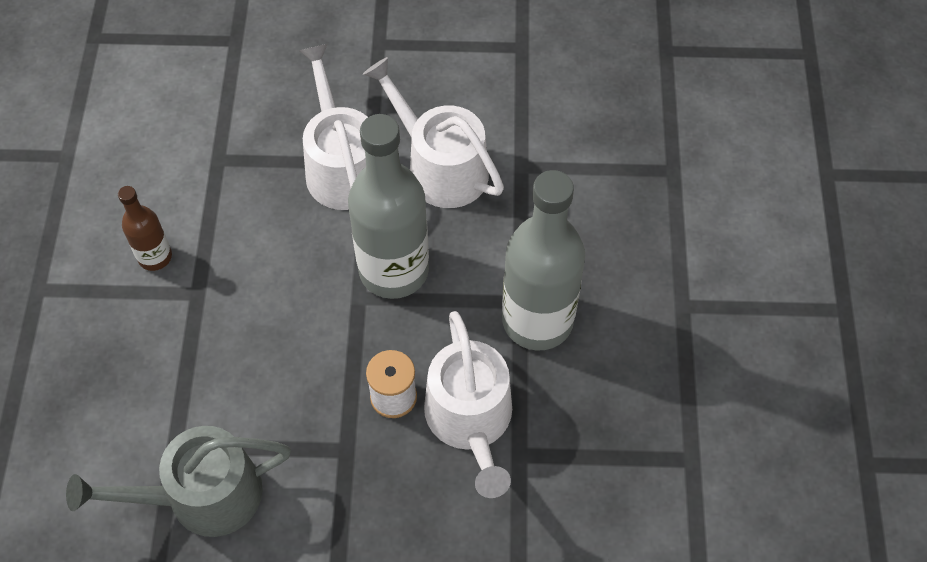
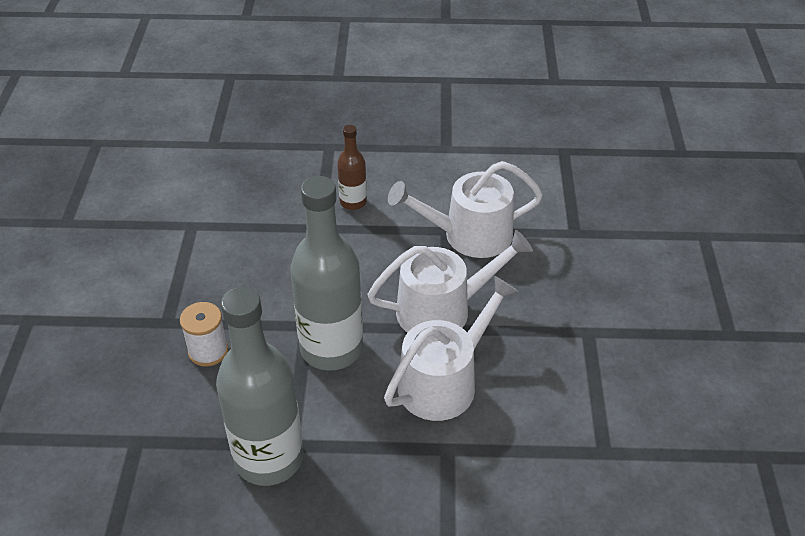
camera: 90 degrees right, 15 degrees down
grey watering can [66,426,291,537] -> none
white watering can [424,311,512,498] -> white watering can moved to [388,161,543,258]

